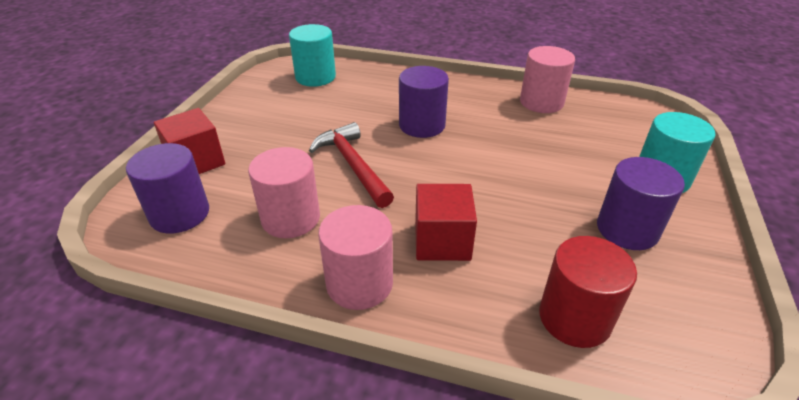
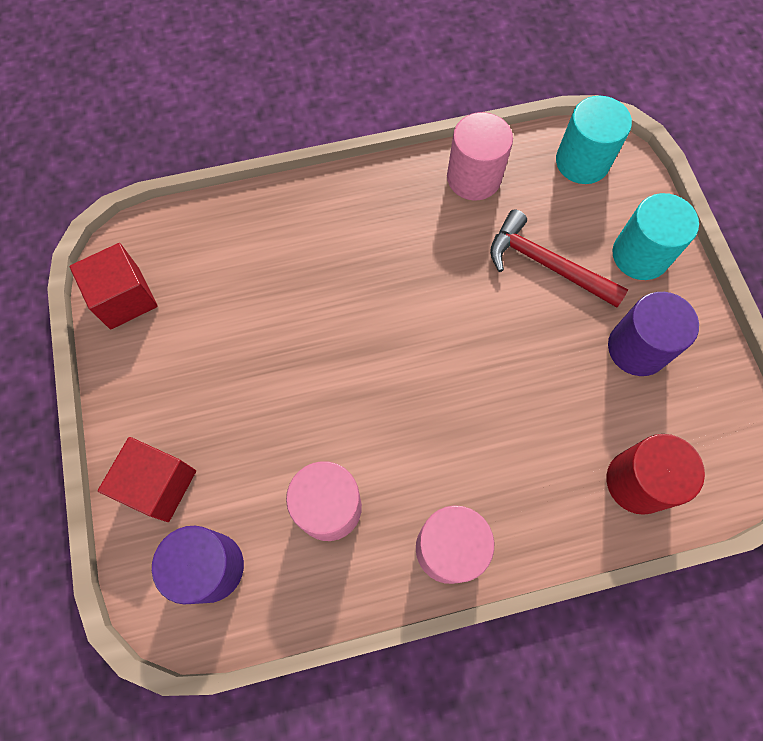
camera: 30 degrees left, 30 degrees up
turquoise cylinder [289,24,336,87] -> turquoise cylinder moved to [556,96,632,184]
red hammer [309,122,394,208] -> red hammer moved to [490,210,628,308]
purple cylinder [399,66,449,138] -> none
red cube [415,184,477,261] -> red cube moved to [69,243,158,329]

